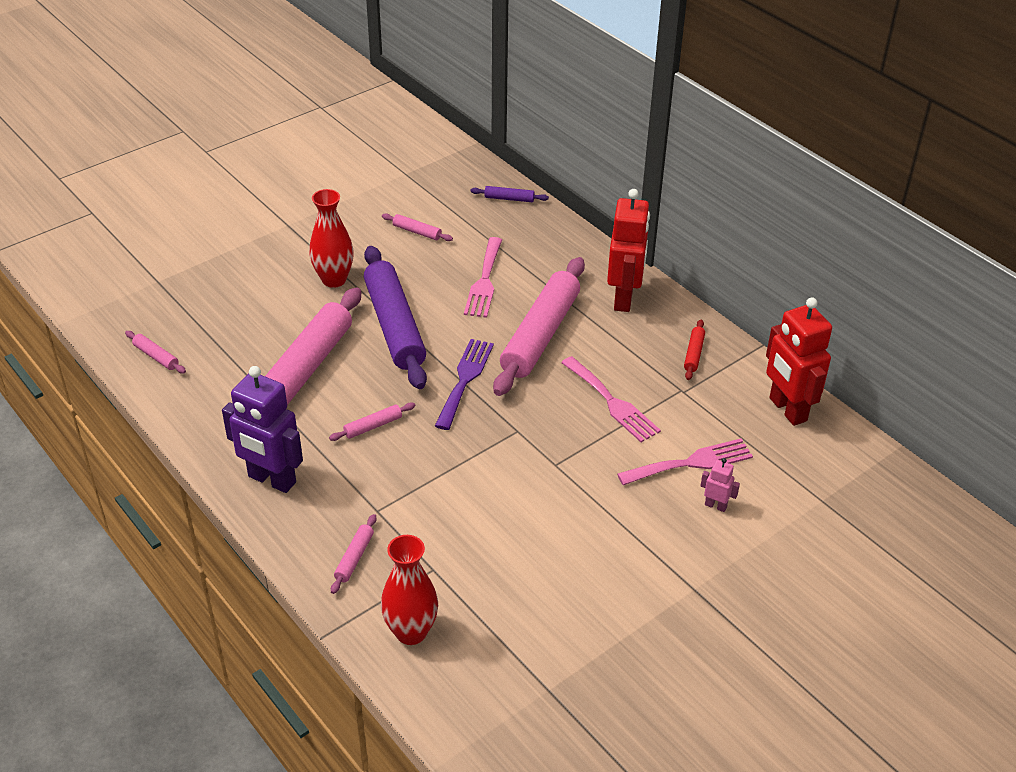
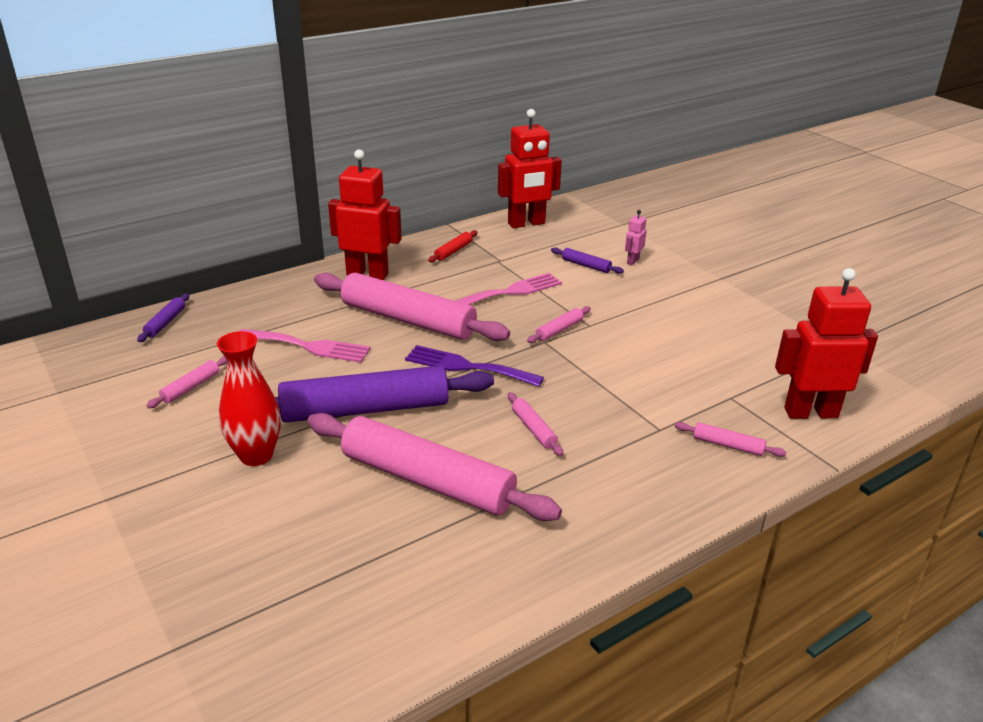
camera: 85 degrees left, 10 degrees down
pink rolling pin [125,331,186,374] -> pink rolling pin moved to [527,306,591,343]
purple robot [222,366,303,493] -> none
red vase [381,535,438,645] -> red robot [775,268,878,419]
pink fork [617,438,753,485] -> purple rolling pin [551,247,624,274]
red rolling pin [684,319,705,380] -> red rolling pin turned 75 degrees counterclockwise [428,230,478,263]

